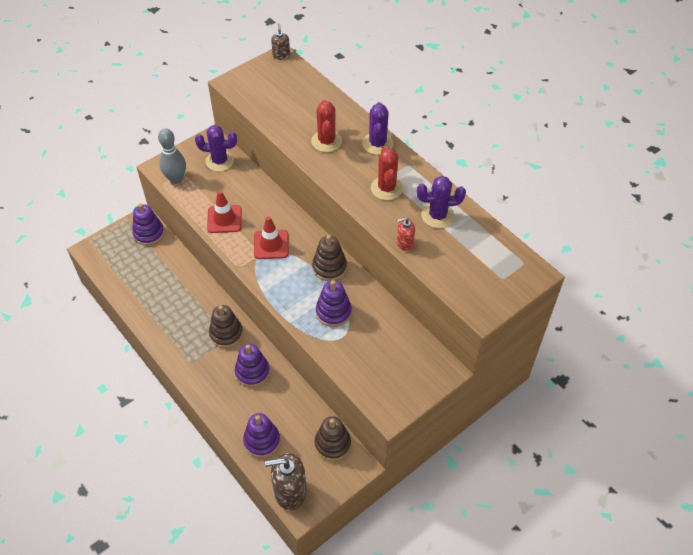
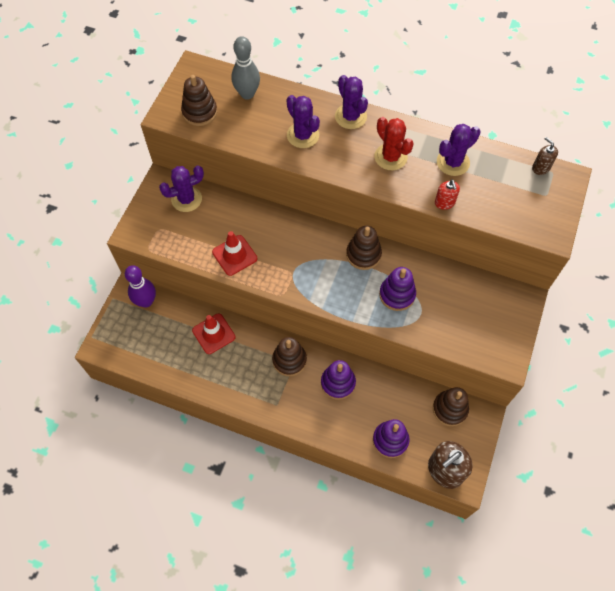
camera: 30 degrees left, 10 degrees up
purple stacking toy [132,203,164,246] -> purple bowling pin [125,265,156,308]
grey bowling pin [158,128,186,184] -> grey bowling pin moved to [231,36,260,100]
red traffic cone [254,216,289,259] -> red traffic cone moved to [192,314,236,354]
brown soap dispenser [271,23,290,60] -> brown soap dispenser moved to [532,137,558,175]
red cactus [311,100,342,152] -> purple cactus [287,95,320,148]
red soap dispenser [397,217,415,251] -> red soap dispenser turned 60 degrees counterclockwise [435,180,460,210]
none -> brown stacking toy [181,75,217,126]

